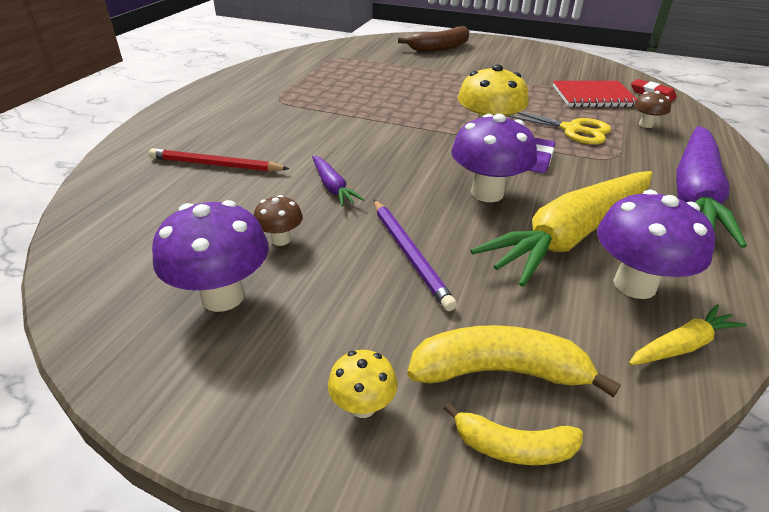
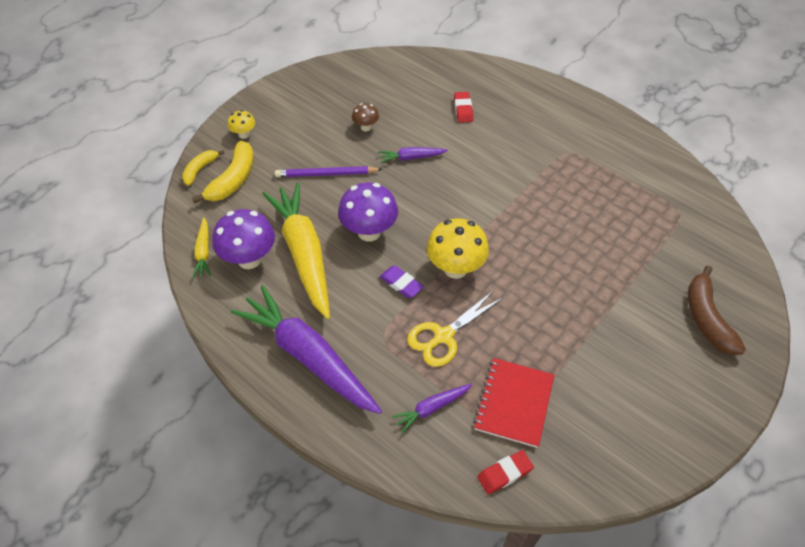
camera: 110 degrees right, 15 degrees up
red pencil [149,148,289,172] -> red eraser [454,92,473,123]
purple mushroom [152,200,269,312] -> none
brown mushroom [634,91,671,128] -> purple carrot [392,384,472,433]

